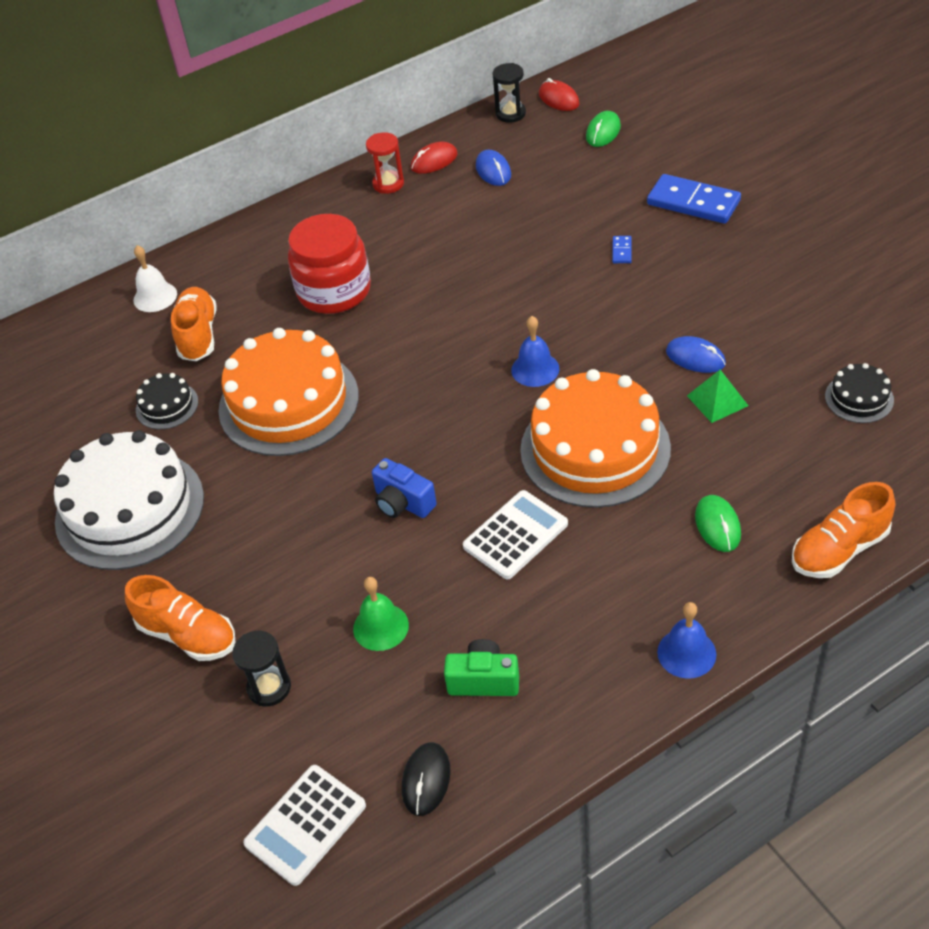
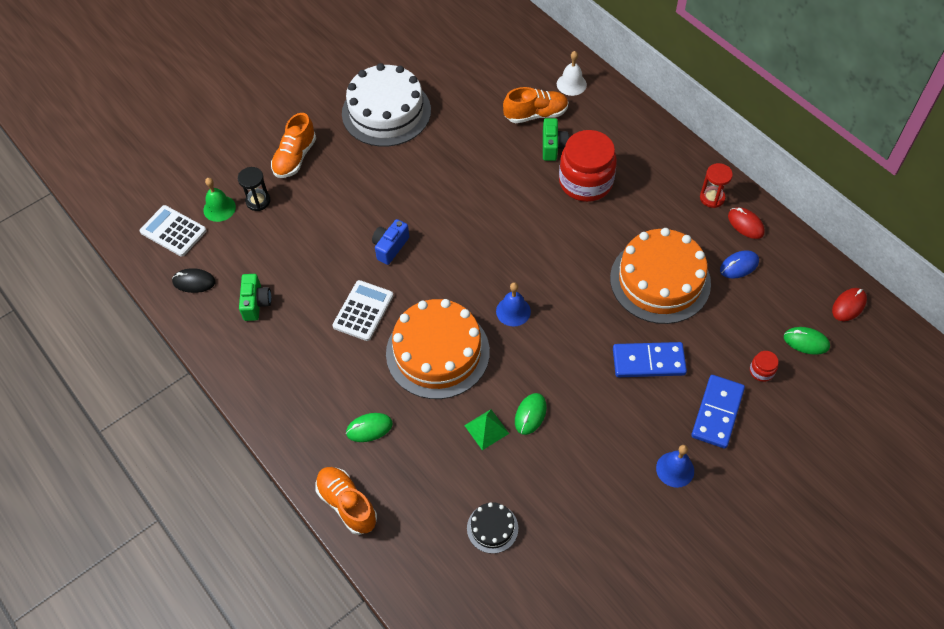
camera: 80 degrees right, 10 degrees up
black cake [136,373,198,429] -> none
orange cake [218,328,359,456] -> orange cake moved to [610,228,711,324]
green bell [353,577,409,651] -> green bell moved to [203,178,236,222]
white calculator [463,490,568,579] -> white calculator turned 105 degrees counterclockwise [332,280,393,341]
black hourglass [492,63,526,123] -> none
blue domino [612,236,632,263] -> blue domino [613,342,687,377], size x2.31
blue bell [657,602,716,679] -> blue bell moved to [656,445,694,488]
blue mouse [666,336,726,373] -> green mouse [515,393,547,435]
none -> green camera [543,118,569,161]
none -> red jar [750,351,778,382]

